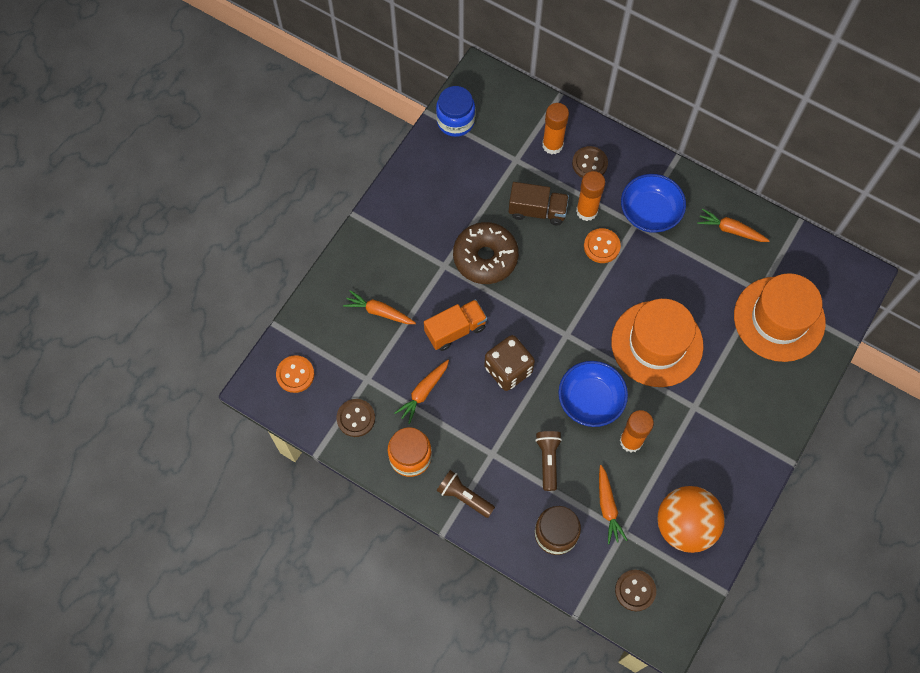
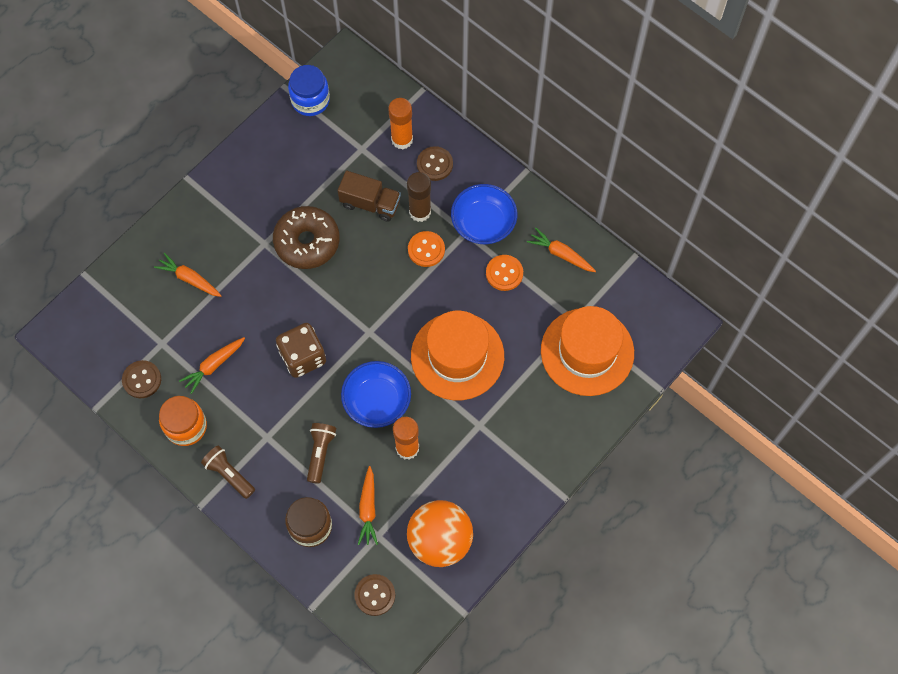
camera: 10 degrees right, 0 degrees up
orange button [276,355,314,393] -> orange button moved to [486,255,523,291]
orange truck [424,299,487,351] -> none
orange glue stick [576,171,605,221] -> brown glue stick [407,172,431,222]

